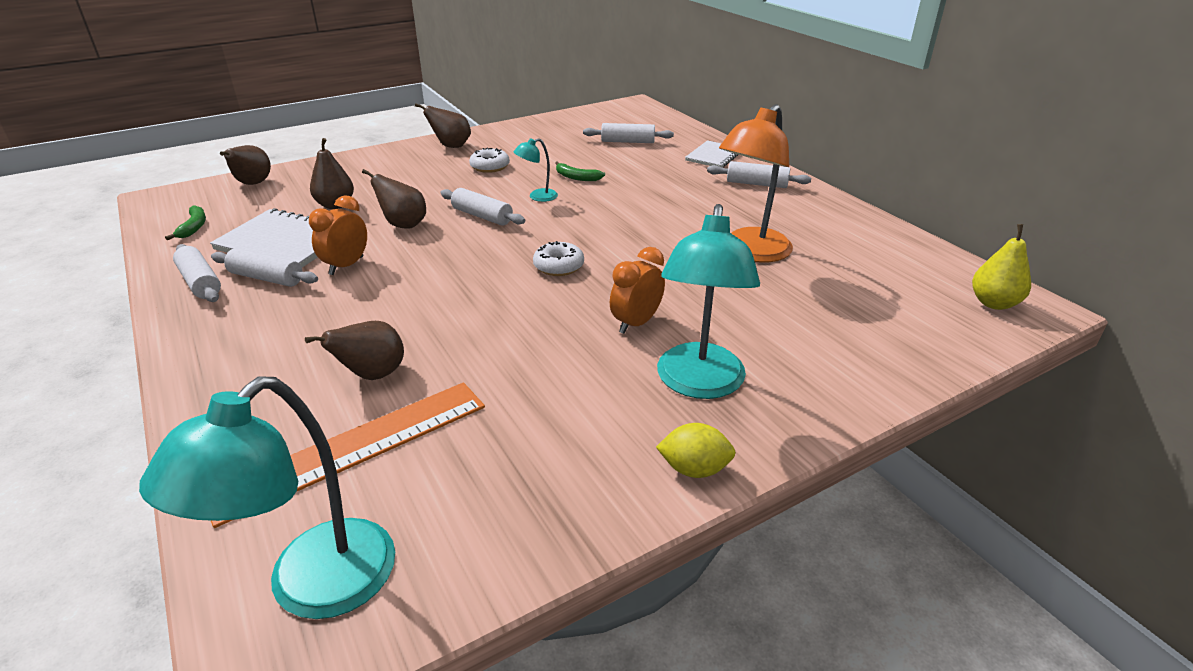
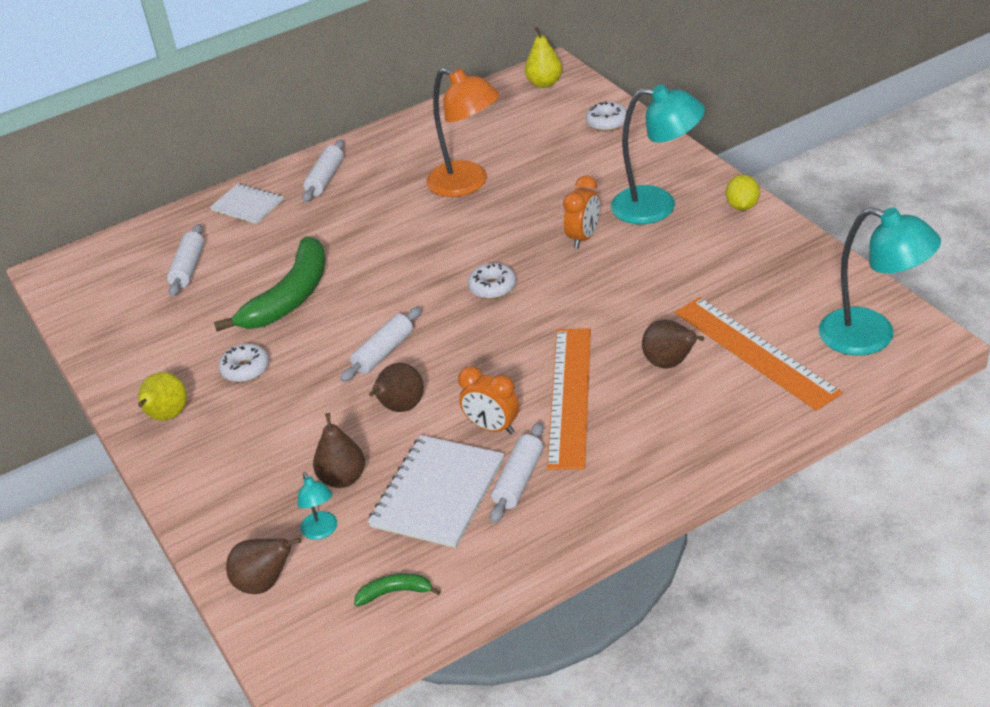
camera: 85 degrees left, 5 degrees up
white rolling pin [173,244,221,302] -> none
brown pear [415,103,471,148] -> yellow pear [138,372,187,420]
turquoise lamp [514,138,558,202] -> turquoise lamp moved to [297,472,337,540]
green banana [555,161,605,181] -> green banana [214,236,326,331], size x2.30
orange clock [610,247,665,334] -> orange clock turned 105 degrees counterclockwise [563,176,600,249]
none -> orange ruler [547,328,591,470]
none -> white donut [586,101,627,131]

